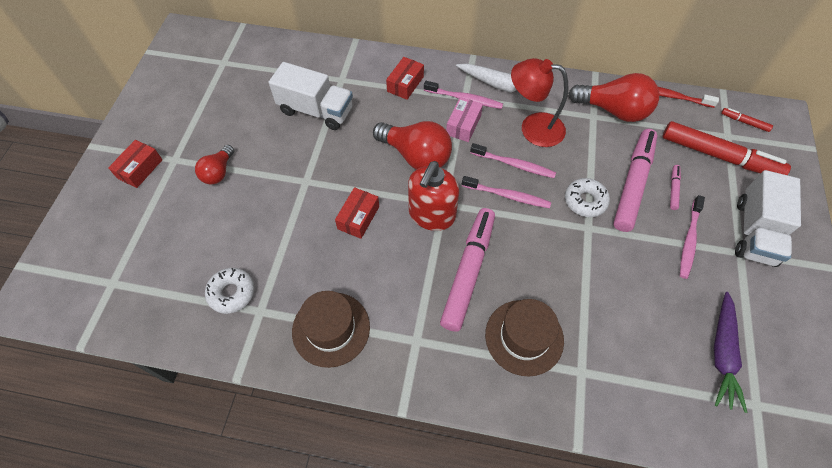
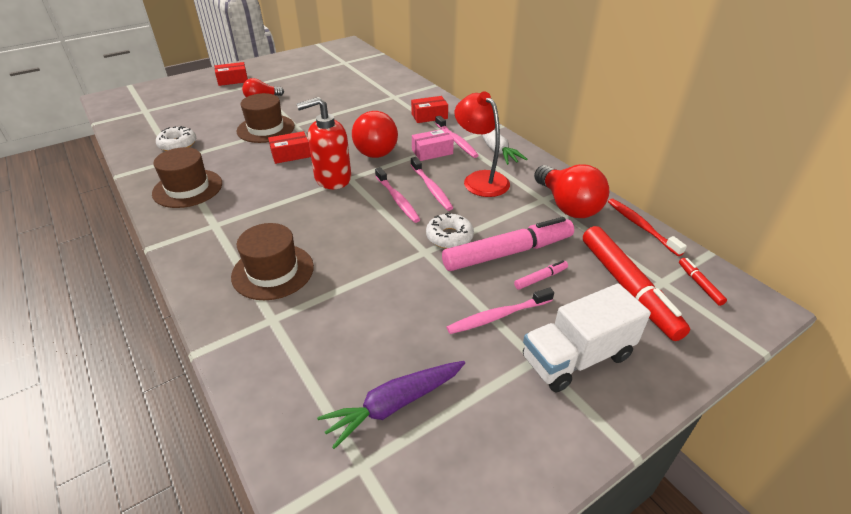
camera: 45 degrees right, 20 degrees down
white truck [269,62,353,130] -> none
pink marker [440,208,495,332] -> none
none -> brown hat [237,93,295,143]

